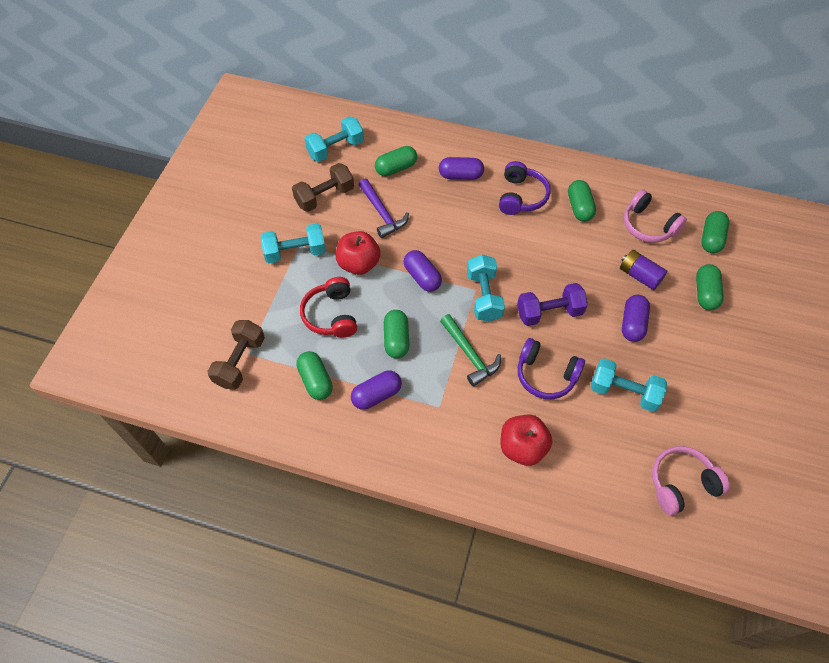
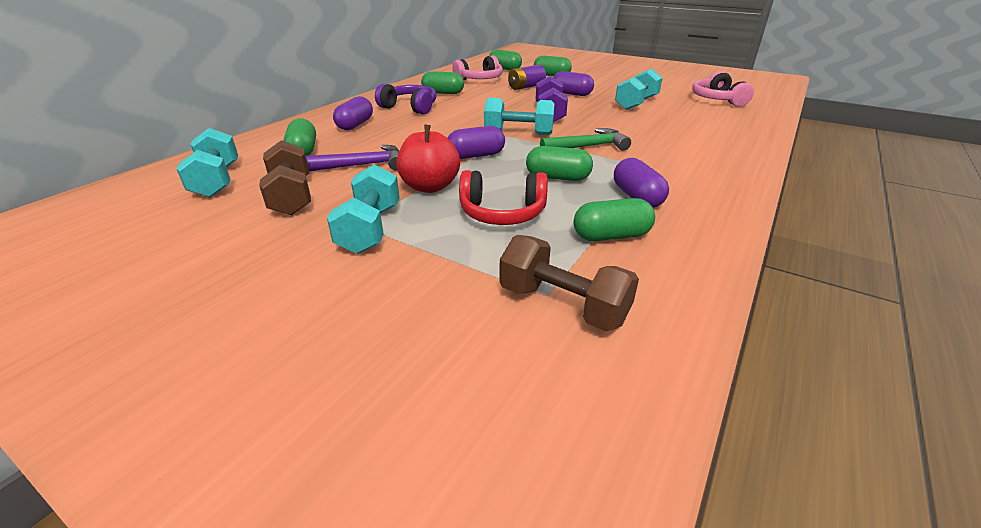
camera: 75 degrees left, 25 degrees down
red apple [500,414,552,466] -> none
purple headphones [518,338,585,399] -> none

